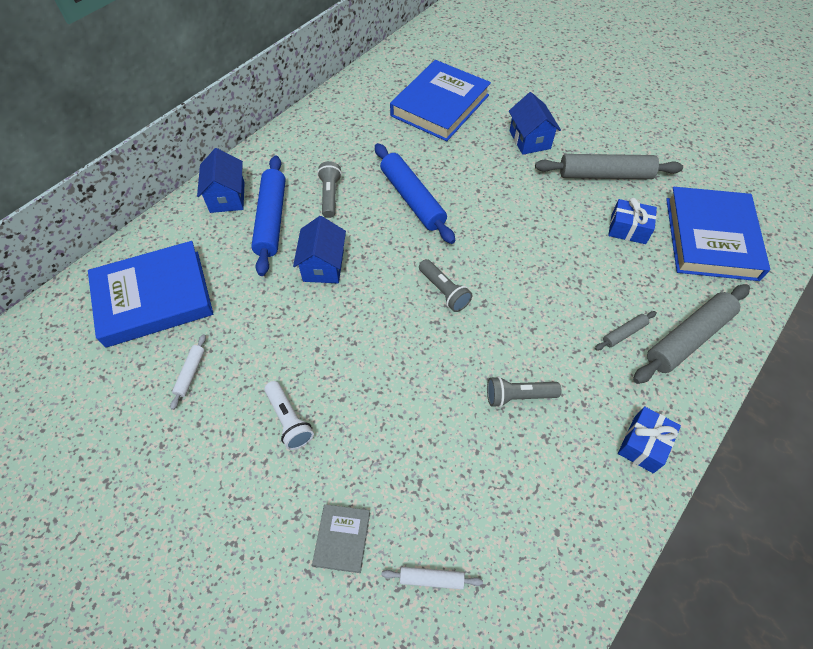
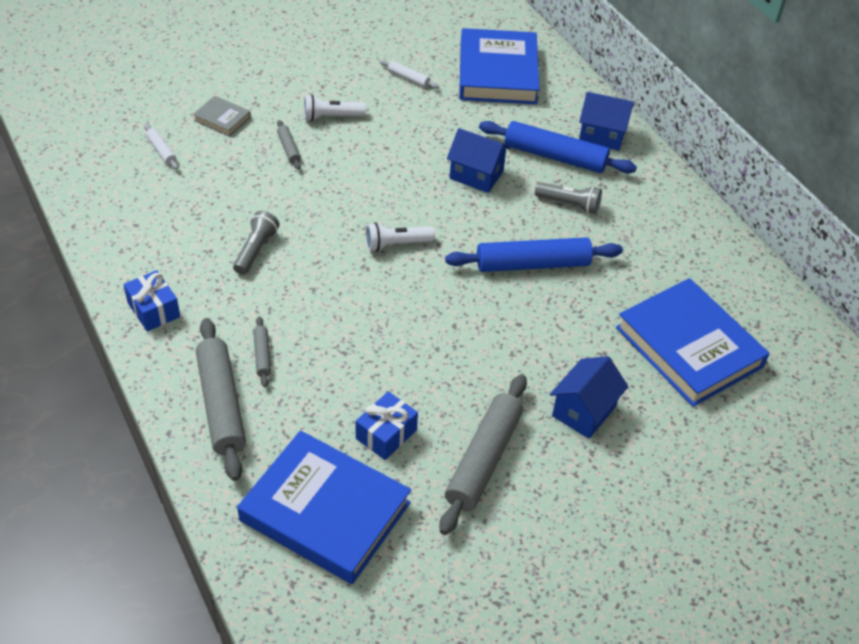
camera: 110 degrees right, 10 degrees down
white rolling pin [381,567,483,589] -> white rolling pin turned 60 degrees counterclockwise [144,124,179,170]
grey flashlight [419,259,472,312] -> white flashlight [365,222,435,252]
blue house [509,92,561,155] -> blue house turned 60 degrees counterclockwise [550,356,628,439]
none -> grey rolling pin [277,120,301,170]

